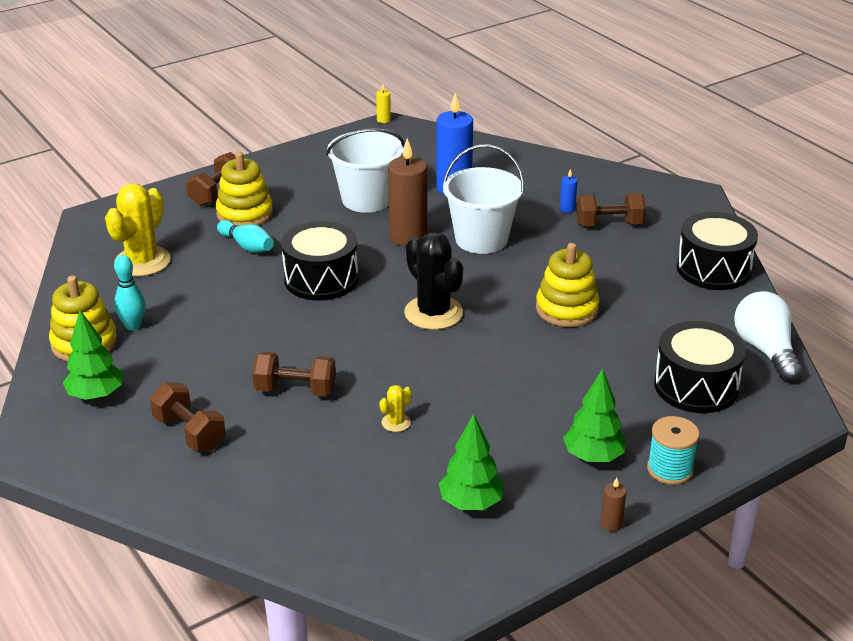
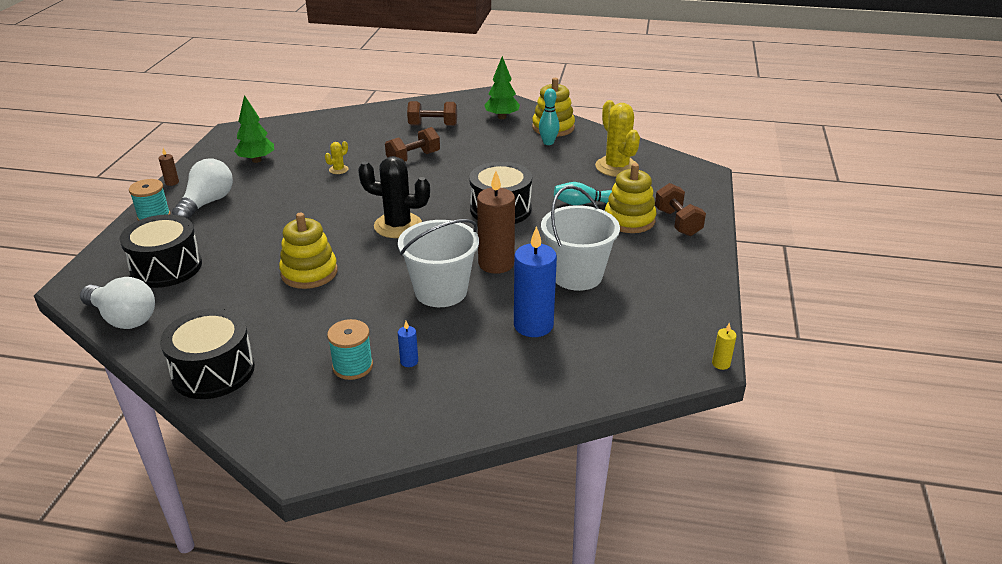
camera: 135 degrees right, 0 degrees up
yellow cactus [379,385,412,432] -> yellow cactus turned 45 degrees clockwise [325,141,348,174]
green tree [563,369,626,462] -> white light bulb [172,158,233,219]
brown dumbbell [576,193,646,226] -> turquoise spool [327,319,373,380]

